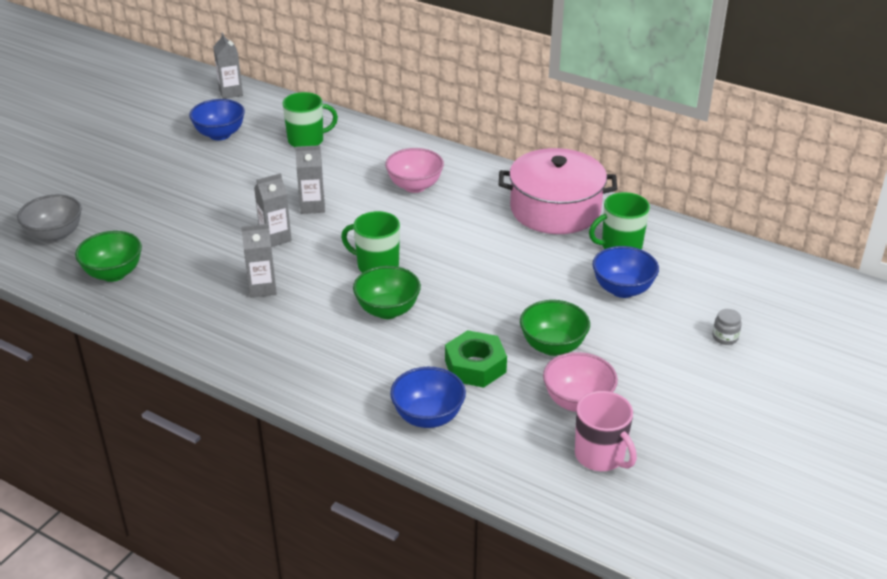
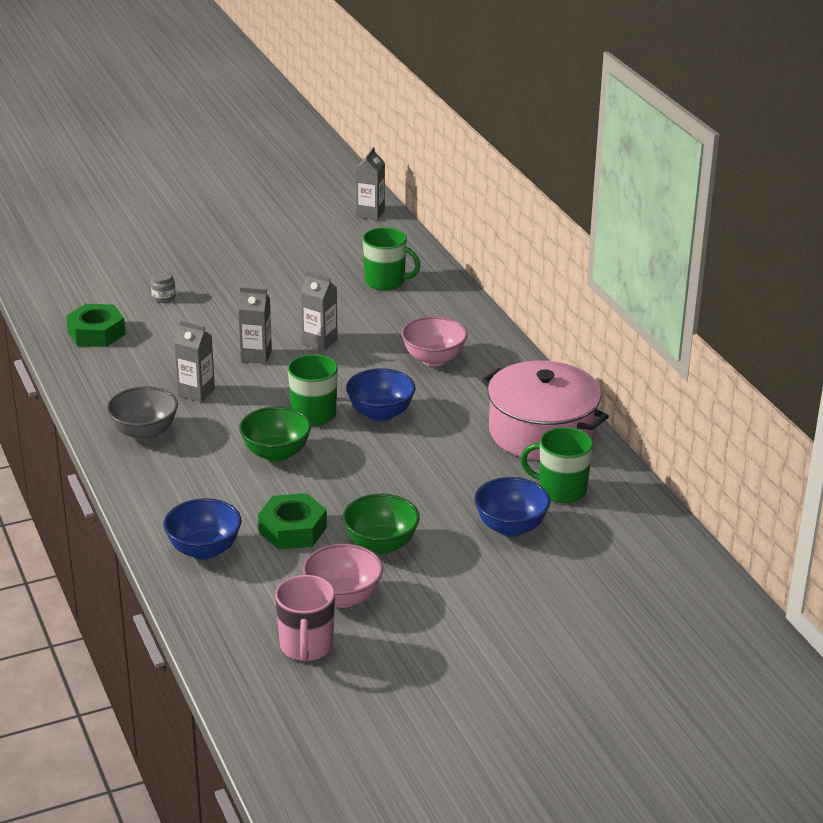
camera: 35 degrees right, 5 degrees down
grey bowl [17,195,82,243] -> grey bowl moved to [107,386,178,441]
green bowl [75,231,142,282] -> green nut [66,304,126,347]
blue bowl [189,99,245,140] -> blue bowl moved to [346,368,415,422]
grey jar [713,309,742,345] -> grey jar moved to [151,271,176,303]

